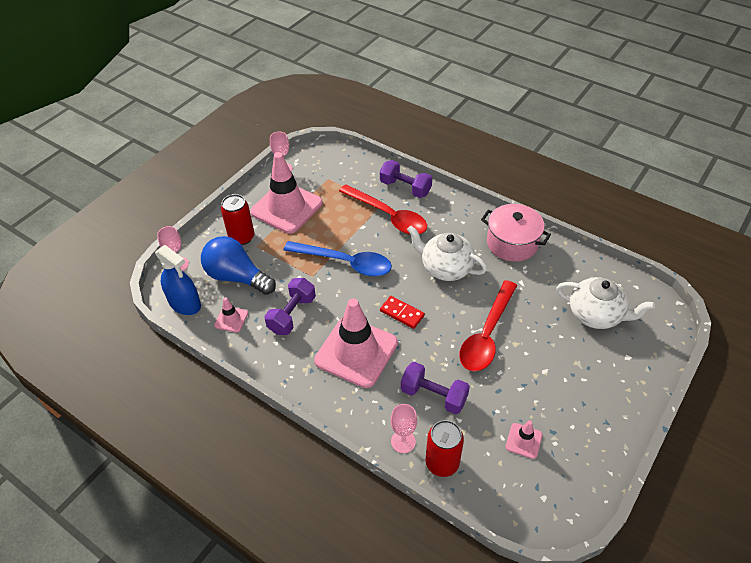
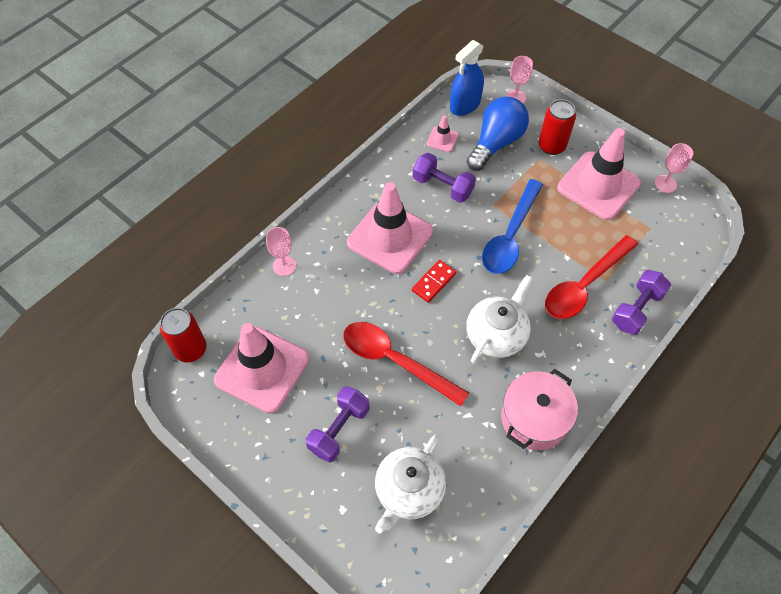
camera: 95 degrees right, 10 degrees up
purple dumbbell [401,362,470,414] -> purple dumbbell moved to [306,386,370,463]
red can [425,420,464,477] -> red can moved to [160,308,207,362]
pink traffic cone [506,421,542,459] -> pink traffic cone [214,323,309,413], size x2.31

